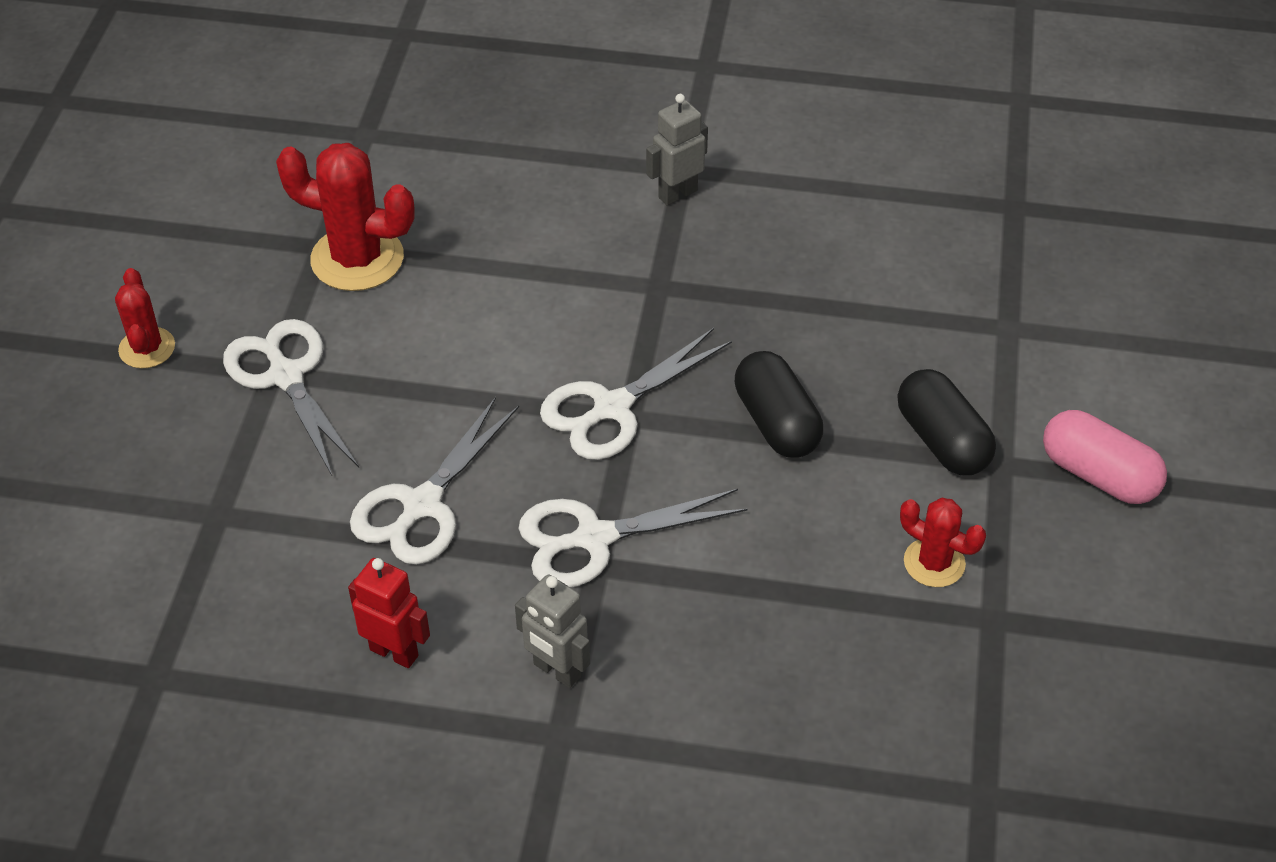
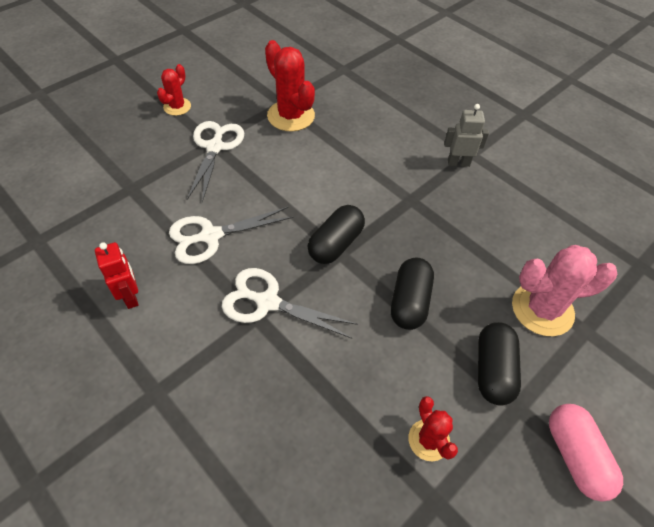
camera: 35 degrees right, 5 degrees up
grey robot [515,574,590,688] -> none
white scissors [540,328,732,460] -> black capsule [307,205,365,264]
none -> pink cactus [512,245,617,336]

